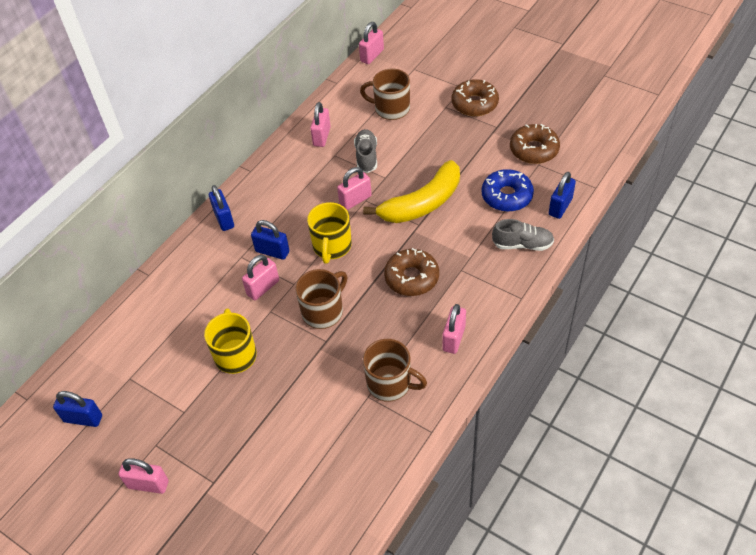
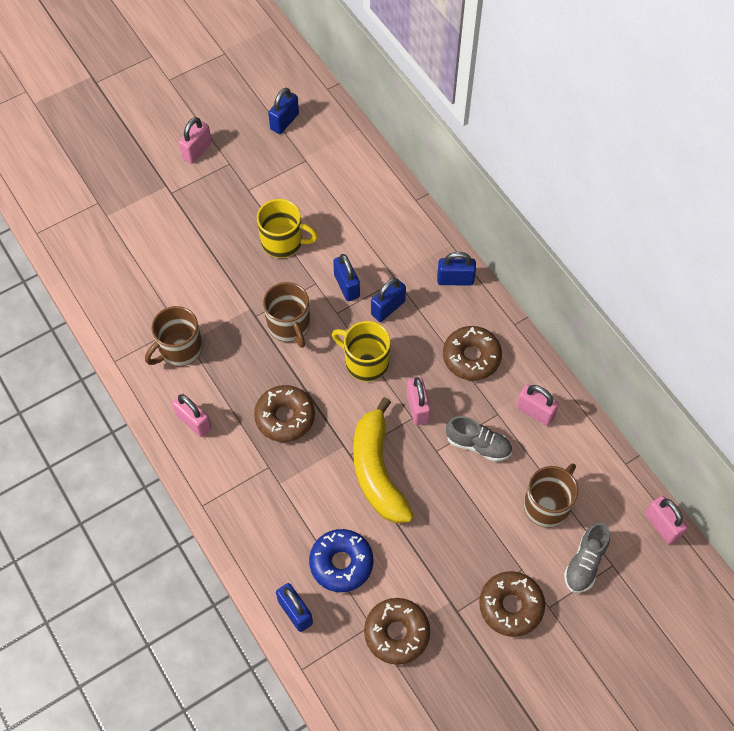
camera: 110 degrees right, 10 degrees up
pink padlock [242,255,279,300] -> blue padlock [333,254,360,301]
grey shoe [492,219,554,251] -> grey shoe moved to [564,522,610,593]
none -> brown donut [443,326,502,381]

